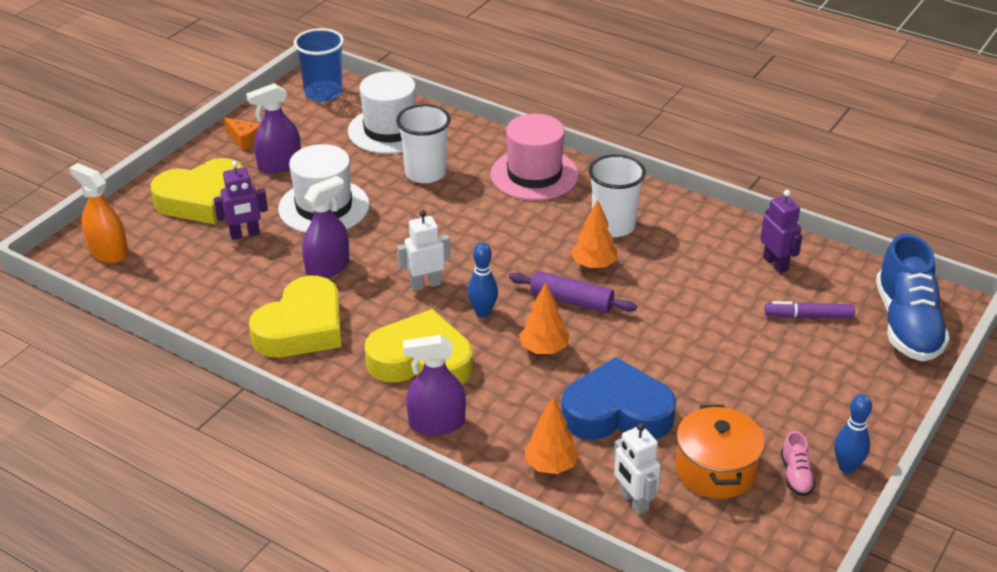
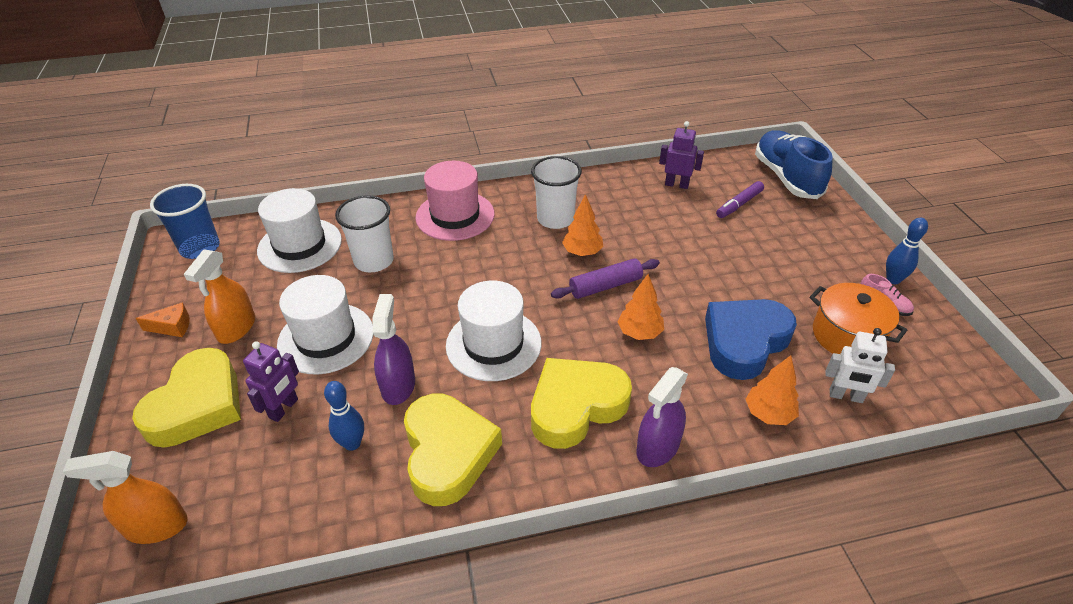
camera: 45 degrees left, 5 degrees up
purple spray bottle [246,83,301,173] -> orange spray bottle [184,249,255,344]
white robot [397,210,450,291] -> white hat [446,281,541,381]
blue bowling pin [467,242,498,318] -> blue bowling pin moved to [324,381,364,451]
blue shoe [876,234,950,362] -> blue shoe turned 150 degrees counterclockwise [755,131,832,199]

